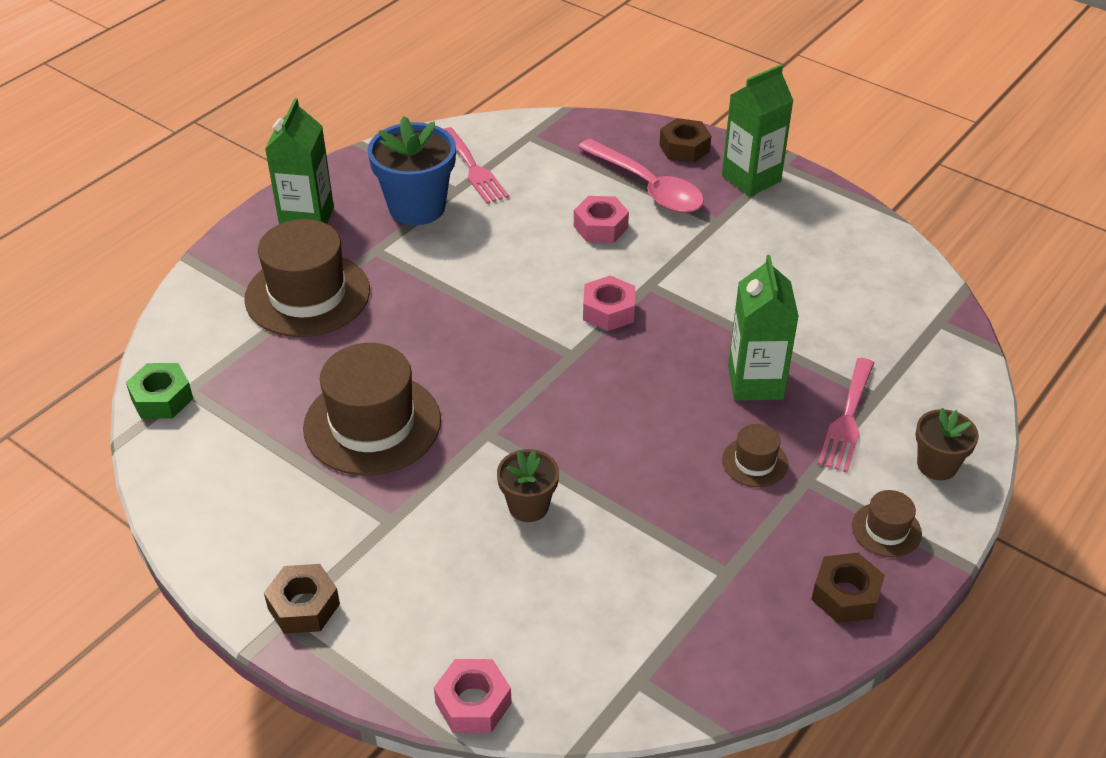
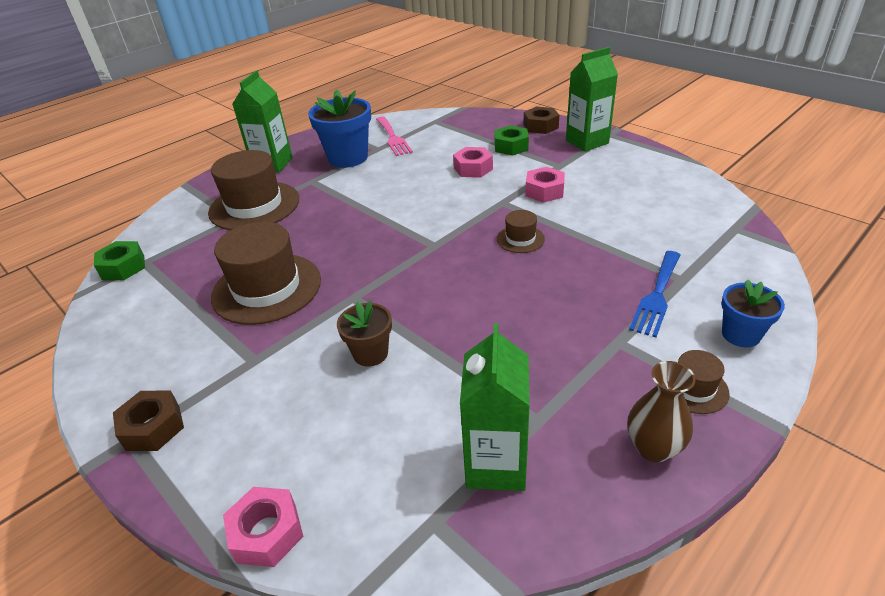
camera: 10 degrees right, 5 degrees down
pink spoon [578,139,704,213] -> green nut [494,125,529,156]
pink nut [583,275,635,331] -> pink nut moved to [525,167,565,203]
brown hat [722,424,788,487] -> brown hat moved to [497,210,545,253]
green carton [728,255,799,401] -> green carton moved to [460,323,530,491]
brown nut [811,553,885,623] -> brown vase [628,361,696,462]
pink fork [818,358,874,472] -> blue fork [629,251,681,337]
brown flower pot [915,408,979,480] -> blue flower pot [721,279,785,348]

